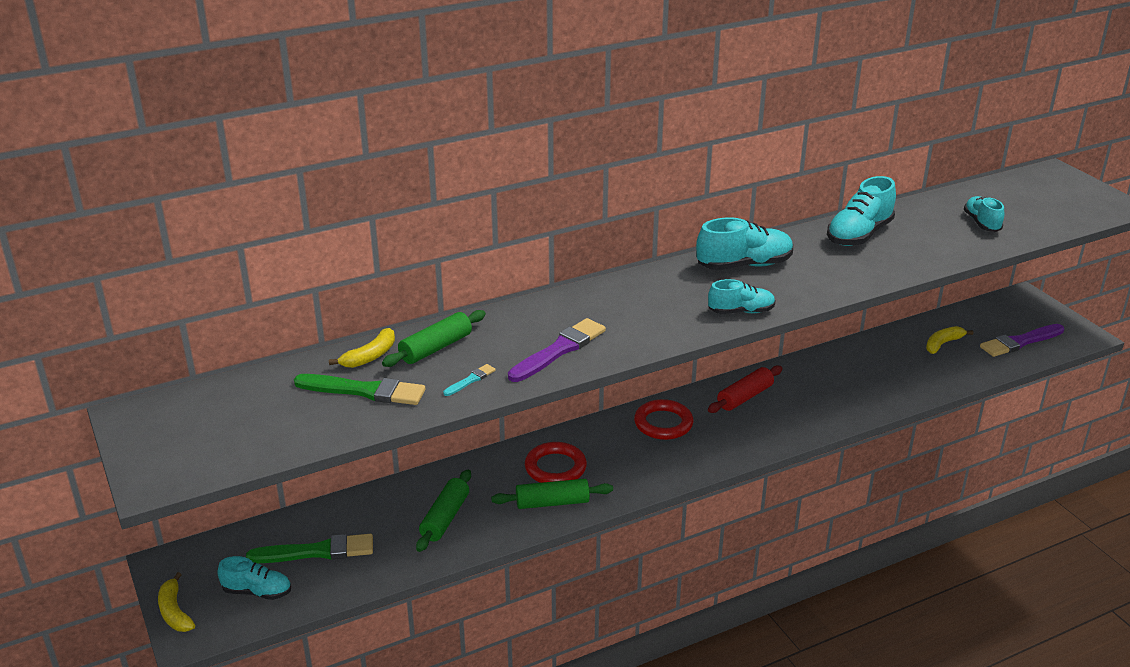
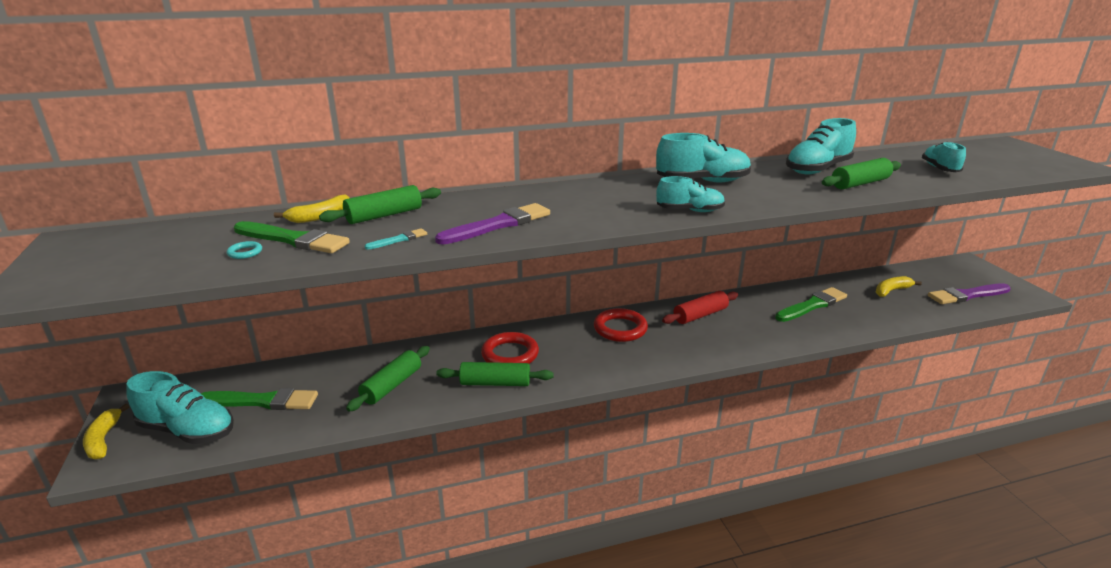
camera: 10 degrees right, 5 degrees down
turquoise shoe [218,556,291,600] -> turquoise shoe [126,371,234,444], size x1.58
none -> turquoise ring [227,241,262,259]
none -> green brush [775,287,847,322]
none -> green rolling pin [822,158,901,189]

